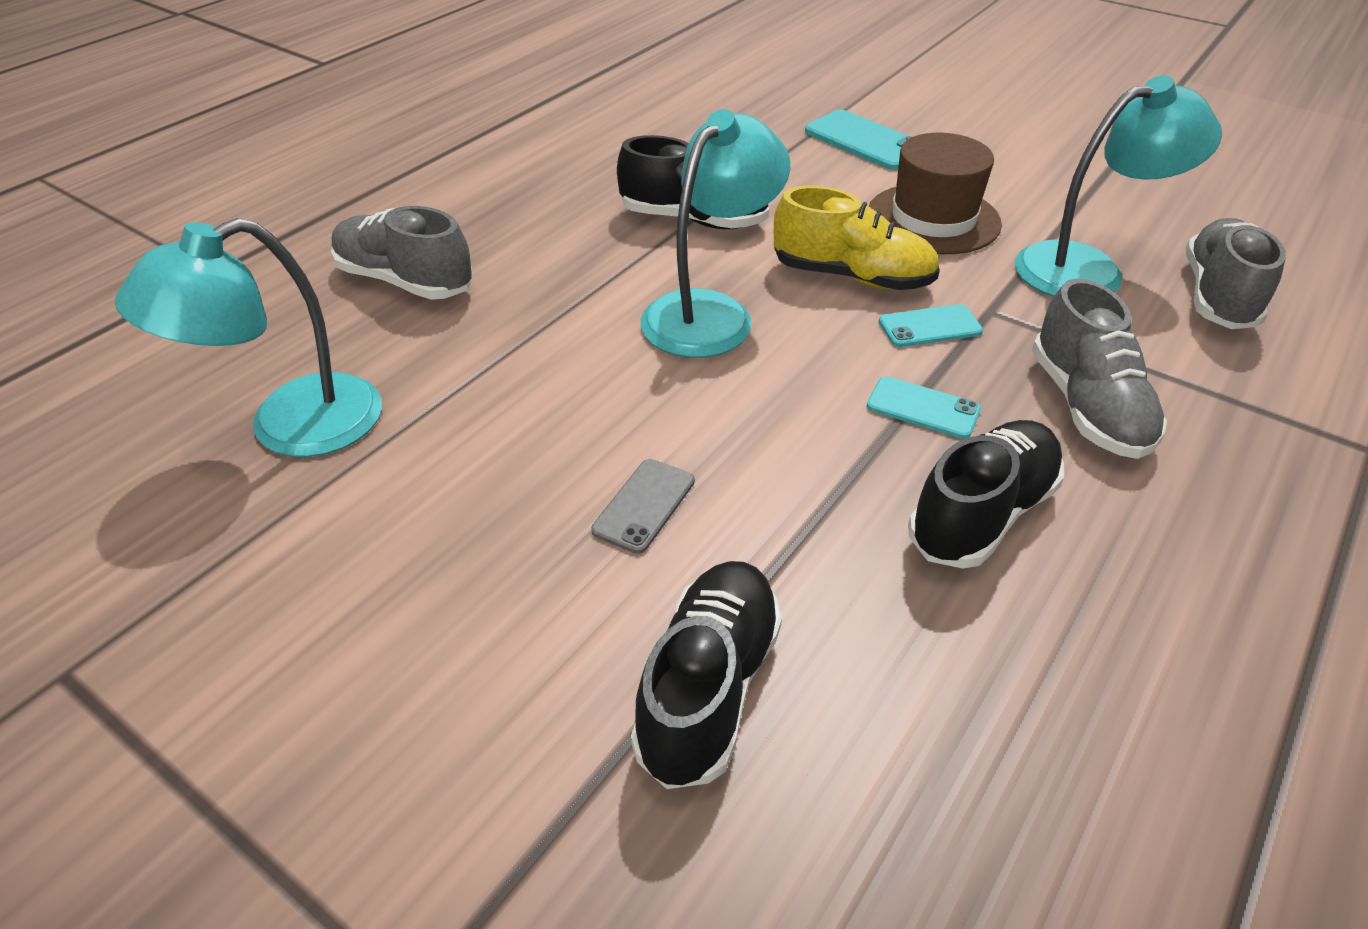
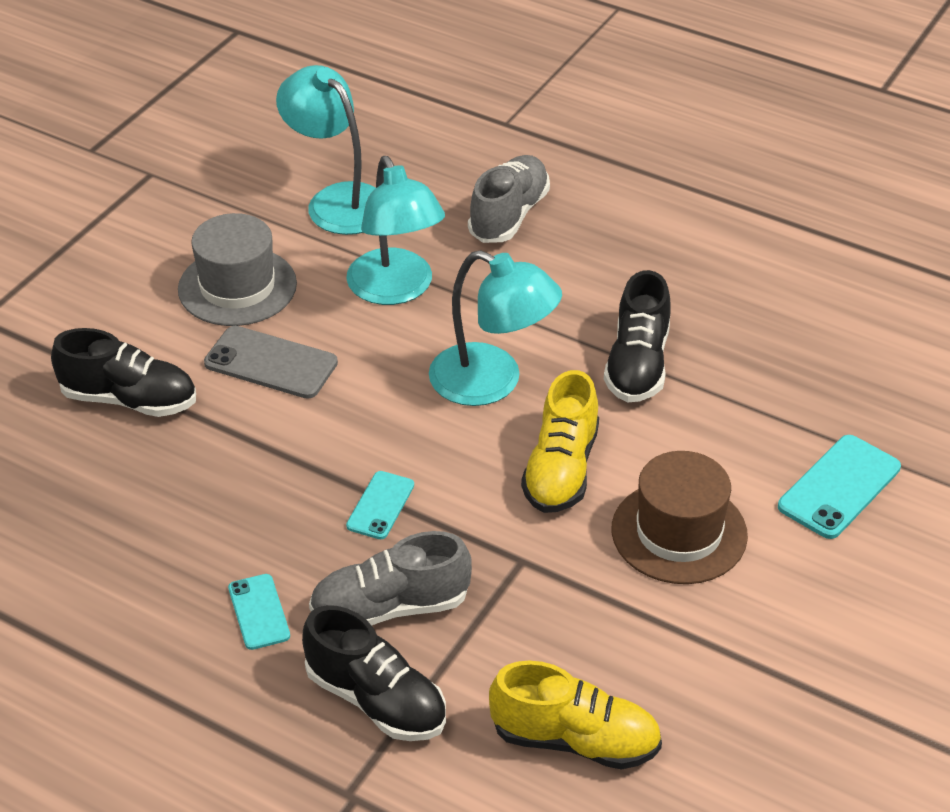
camera: 85 degrees right, 0 degrees up
grey phone [591,459,695,554] -> grey phone [204,326,338,399], size x1.61
turquoise phone [879,304,983,347] -> turquoise phone moved to [228,574,290,650]
black shoe [908,420,1064,569] -> black shoe moved to [302,605,446,741]
turquoise lamp [1015,76,1222,297] -> turquoise lamp moved to [346,156,445,305]
grey shoe [1186,218,1286,329] -> yellow shoe [489,661,662,770]
none -> grey hat [178,213,297,326]

